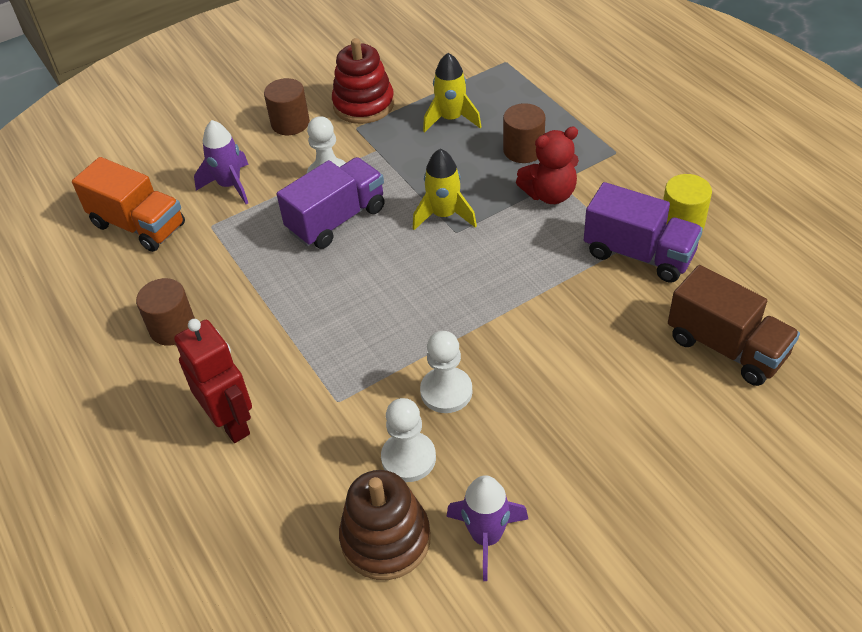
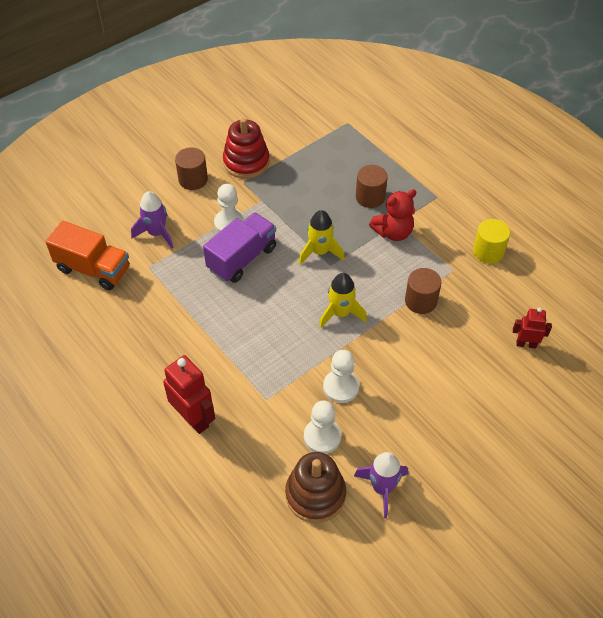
camera: 10 degrees left, 5 degrees up
brown cylinder [136,278,195,346] -> brown cylinder moved to [405,268,441,314]
yellow rocket [423,53,482,132] -> yellow rocket moved to [319,273,367,328]
purple truck [584,182,703,283] -> none
brown truck [668,265,800,386] -> red robot [513,307,552,349]

